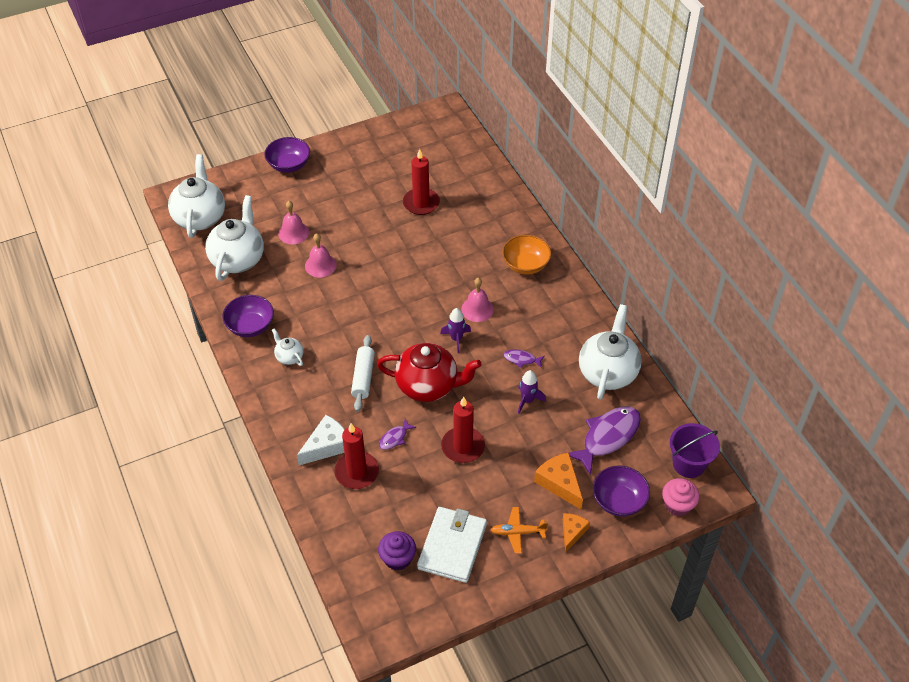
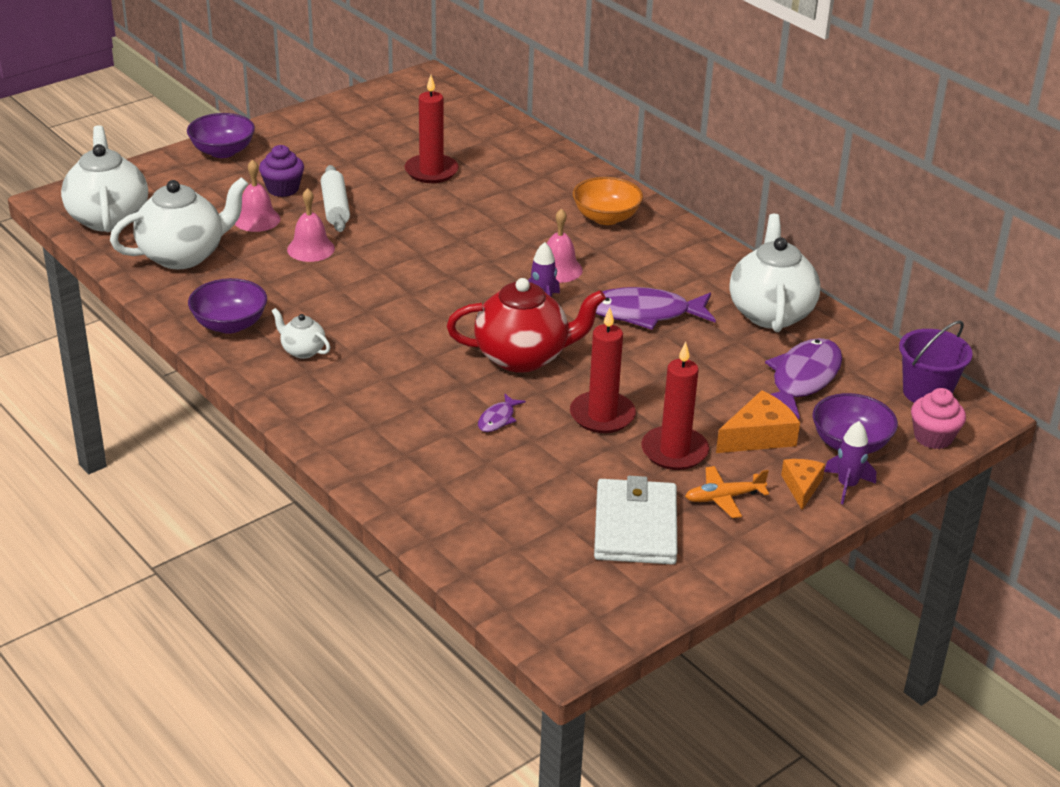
camera: 15 degrees left, 15 degrees down
white teapot [205,195,264,281] -> white teapot turned 60 degrees clockwise [110,177,248,269]
white cheese [297,415,345,465] -> none
red candle [334,423,379,489] -> red candle moved to [641,342,709,470]
white rolling pin [351,335,375,412] -> white rolling pin moved to [321,165,350,232]
purple cupcake [378,531,416,571] -> purple cupcake moved to [259,145,304,197]
purple fish [504,349,545,368] -> purple fish [596,287,716,330], size x2.13
purple rocket [518,370,546,413] -> purple rocket moved to [824,421,876,504]
orange cheese [534,453,583,509] -> orange cheese turned 105 degrees clockwise [716,390,800,453]

